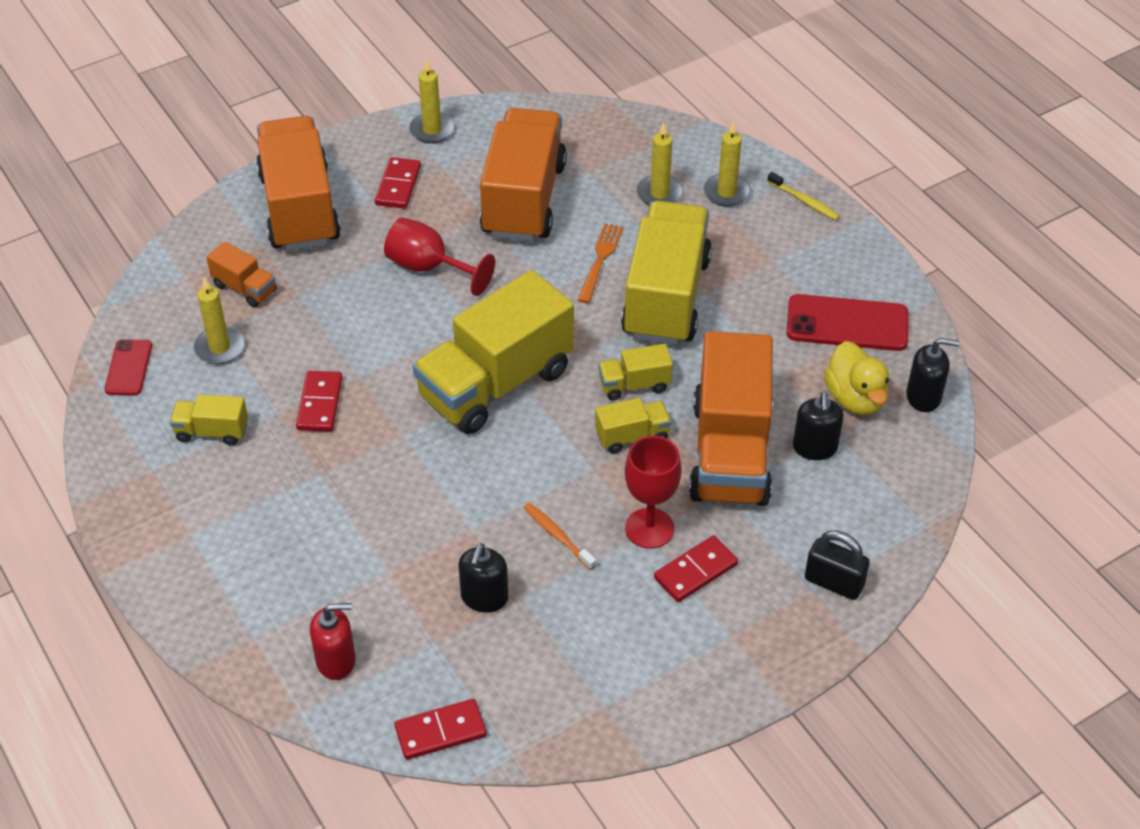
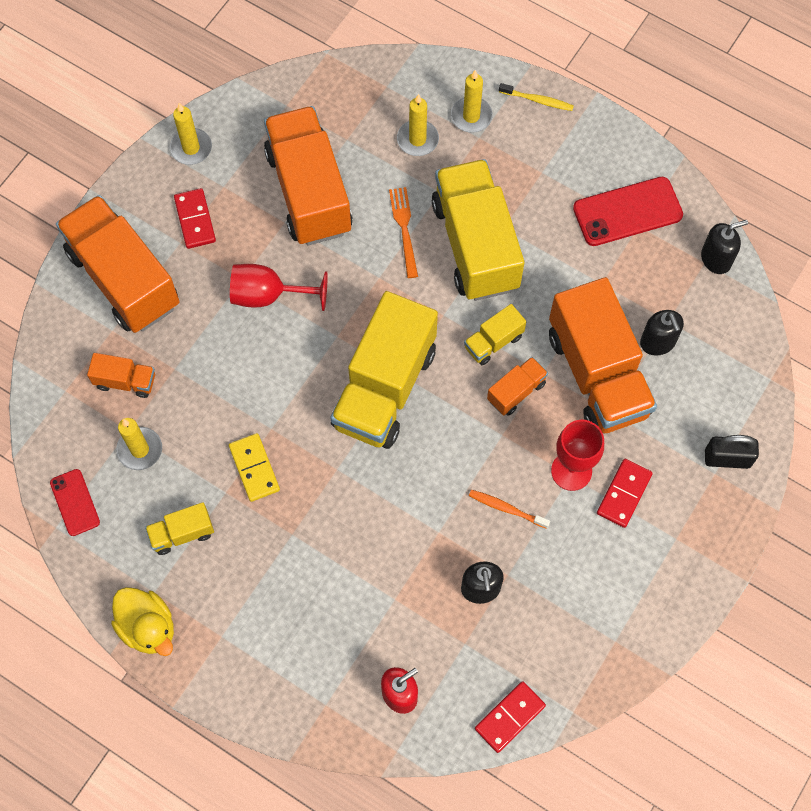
camera: 25 degrees left, 20 degrees up
red domino [296,371,343,432] -> yellow domino [229,433,280,502]
yellow truck [595,398,671,454] -> orange truck [487,357,548,416]
yellow duck [824,341,889,415] -> yellow duck moved to [111,587,174,656]

